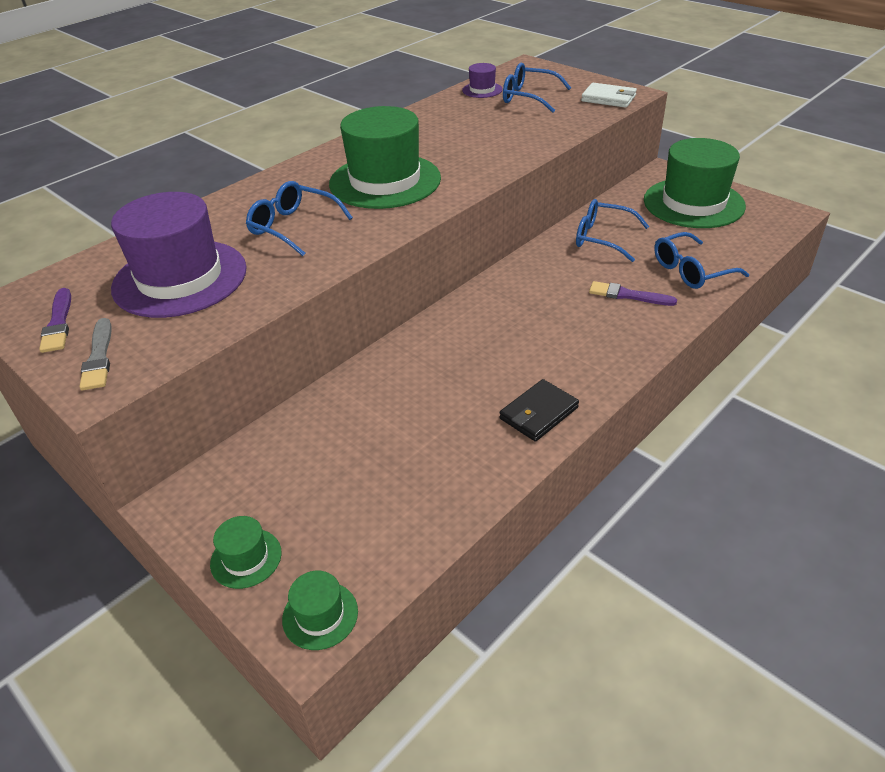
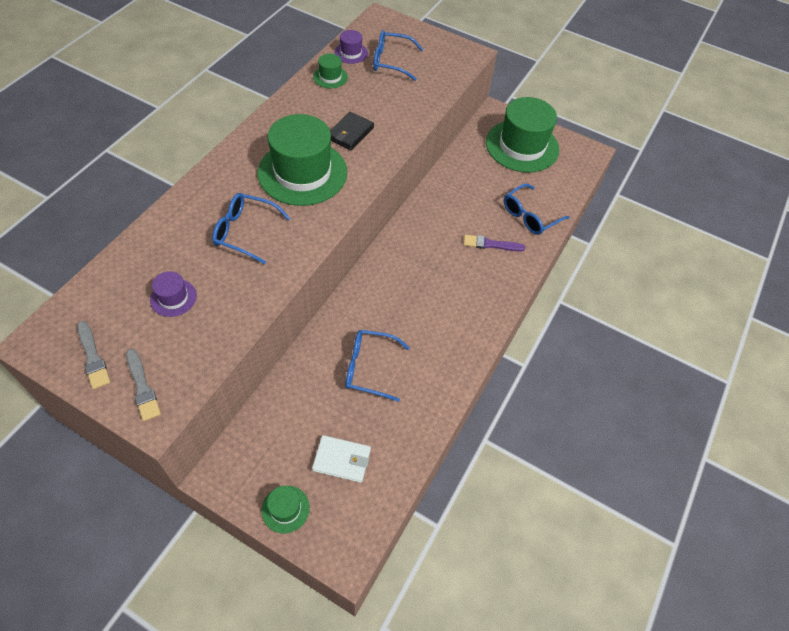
camera: 20 degrees left, 15 degrees up
purple brush [39,288,71,353] -> grey brush [77,321,110,389]
purple hat [111,192,247,318] -> purple hat [150,271,197,317], size x0.44
green hat [282,571,358,650] -> green hat moved to [313,54,348,88]
black wallet [499,379,579,442] -> black wallet moved to [330,112,374,150]
blue glasses [576,199,649,262] -> blue glasses moved to [345,330,410,402]
white wallet [581,83,637,108] -> white wallet moved to [312,435,371,483]

